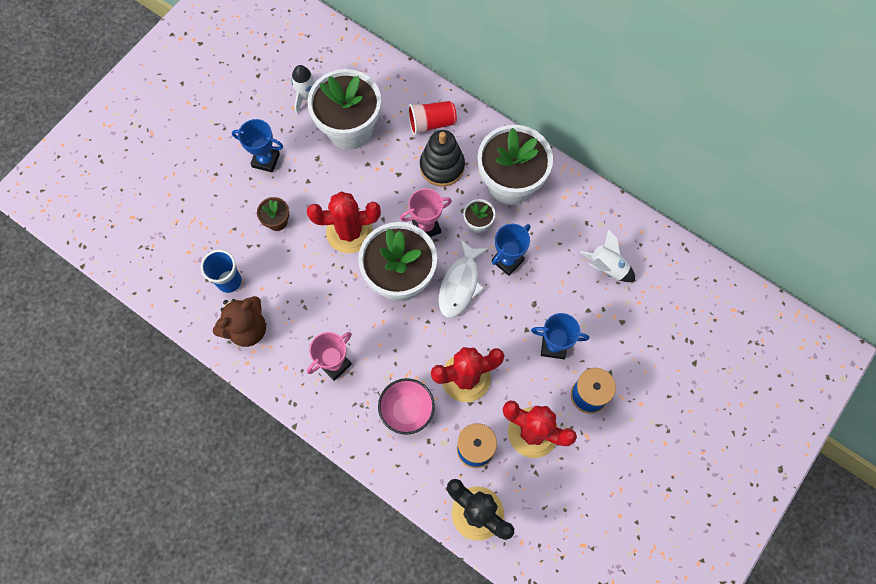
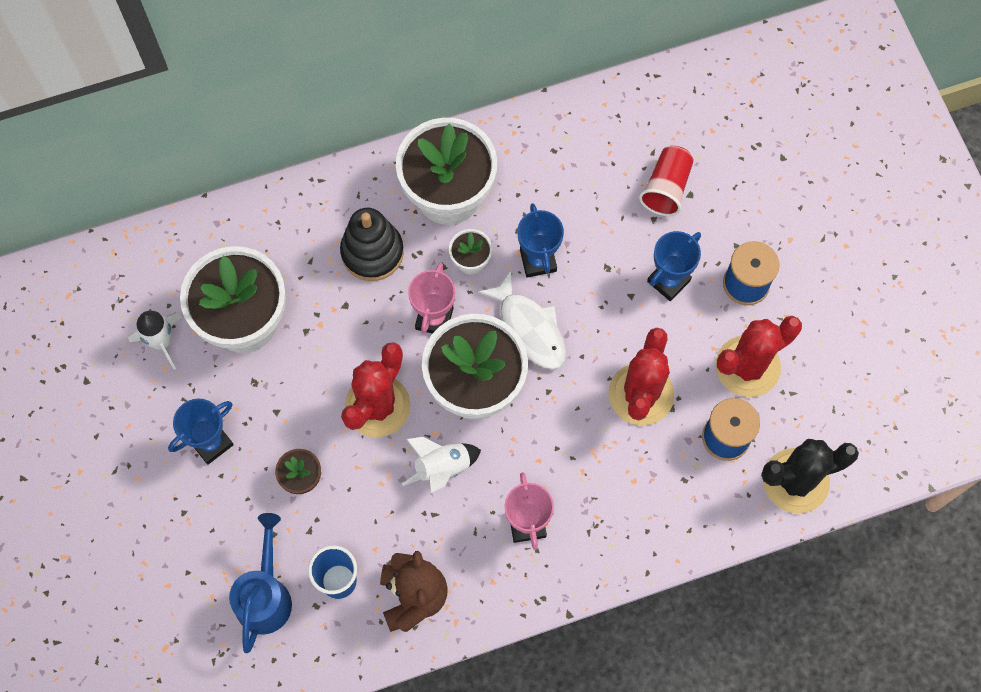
camera: 55 degrees left, 0 degrees up
pink bowl [378,378,435,435] -> none
red cup [408,101,457,135] -> red cup moved to [639,146,694,216]
white rocket [580,229,635,282] -> white rocket moved to [402,437,481,493]
none -> blue watering can [229,513,292,653]

